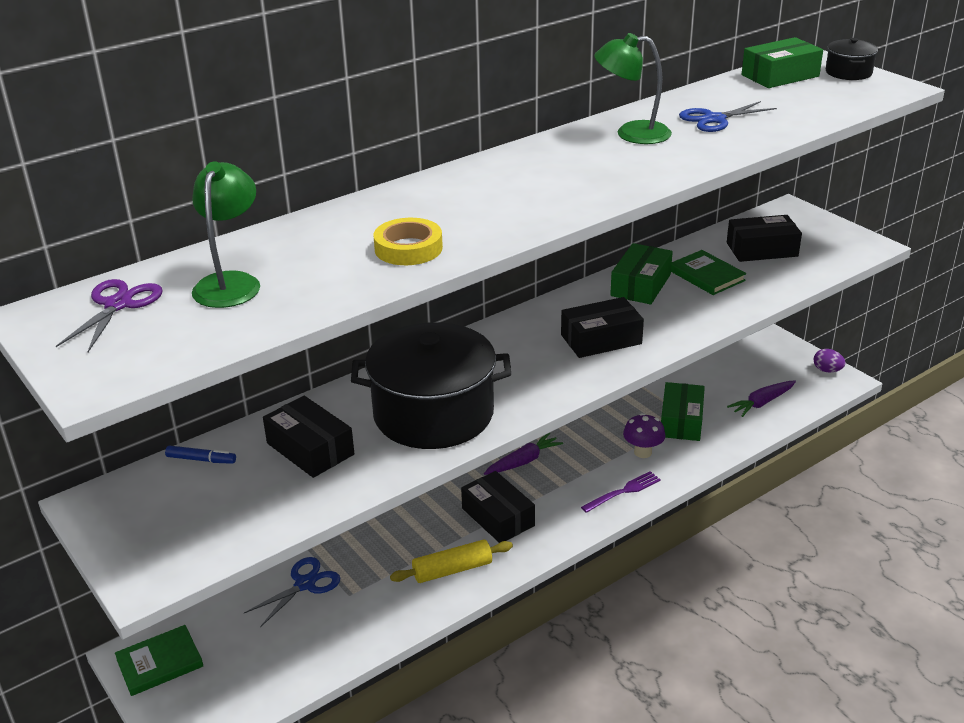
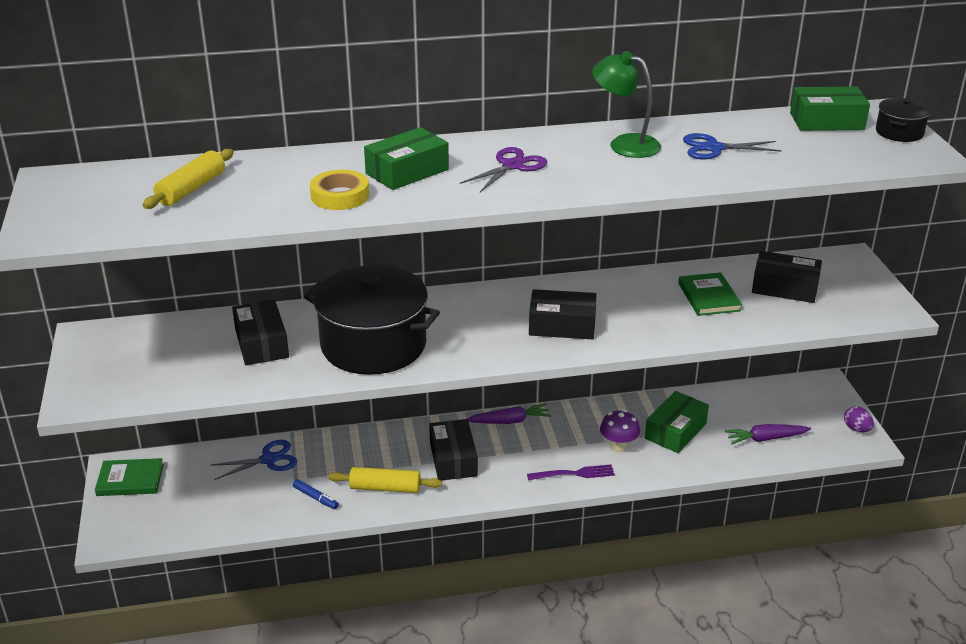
camera: 25 degrees right, 0 degrees up
purple scissors [56,279,163,352] -> purple scissors moved to [460,147,547,192]
blue marker [165,445,236,464] -> blue marker moved to [293,479,339,509]
green lamp [192,161,260,308] -> yellow rolling pin [143,149,234,209]
green box [610,243,673,305] -> green box moved to [364,127,449,190]

